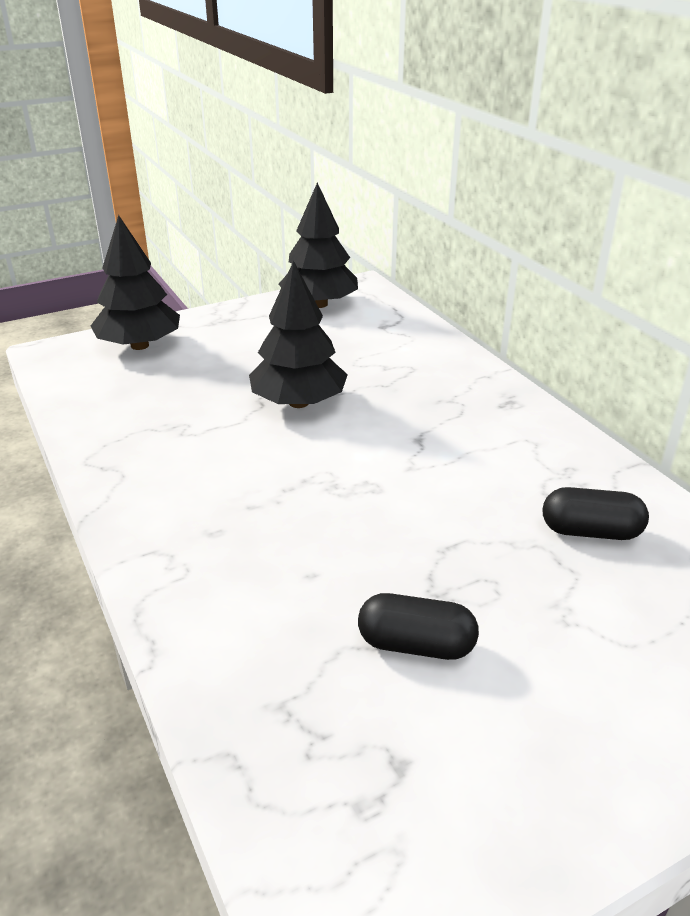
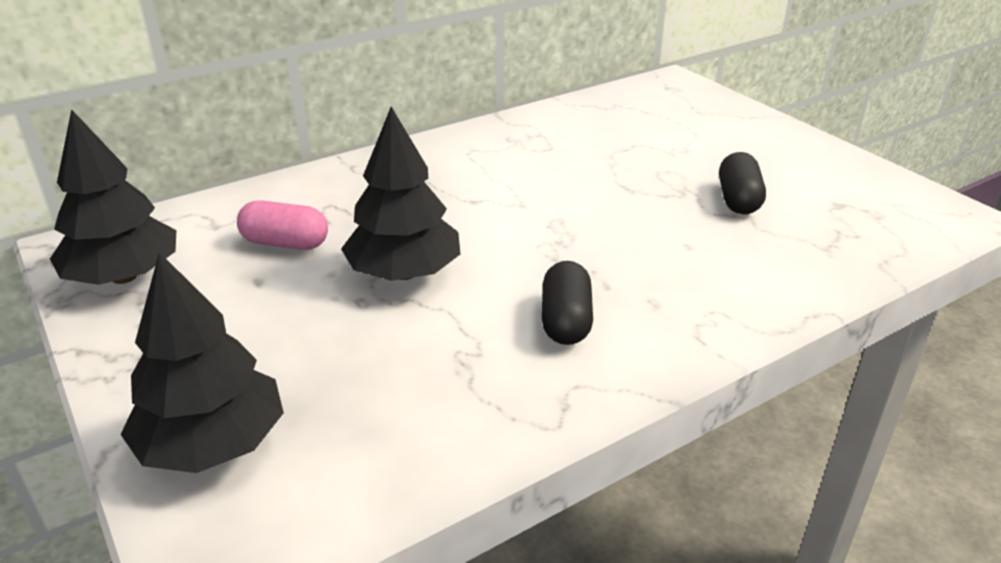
camera: 95 degrees left, 0 degrees up
black capsule [543,487,649,540] -> black capsule moved to [542,261,593,345]
none -> pink capsule [237,200,328,250]

